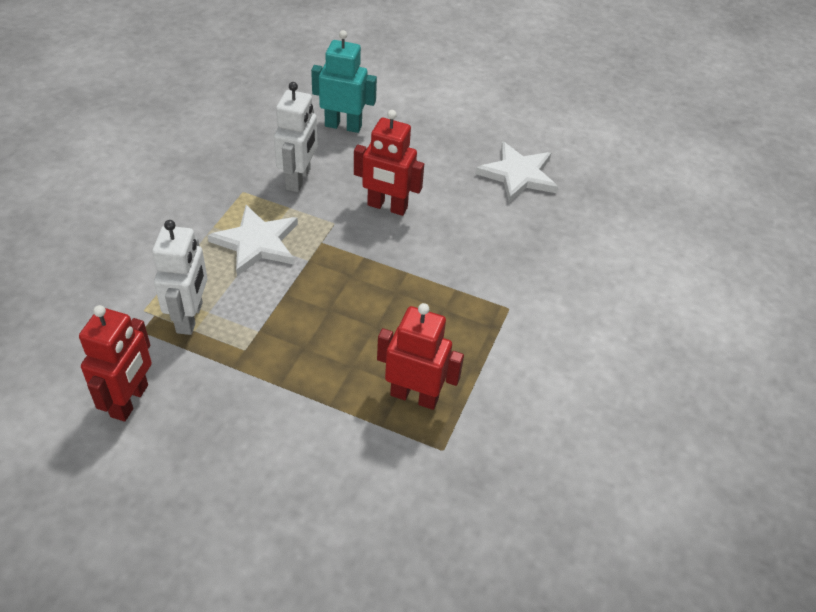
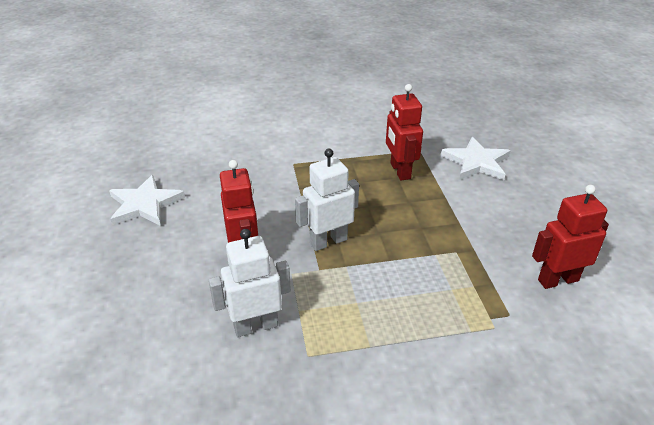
camera: 120 degrees left, 10 degrees down
white robot [152,220,207,335] -> white robot moved to [295,149,359,251]
white star [207,205,298,276] -> white star moved to [440,137,510,180]
turquoise robot [311,30,377,133] -> none

